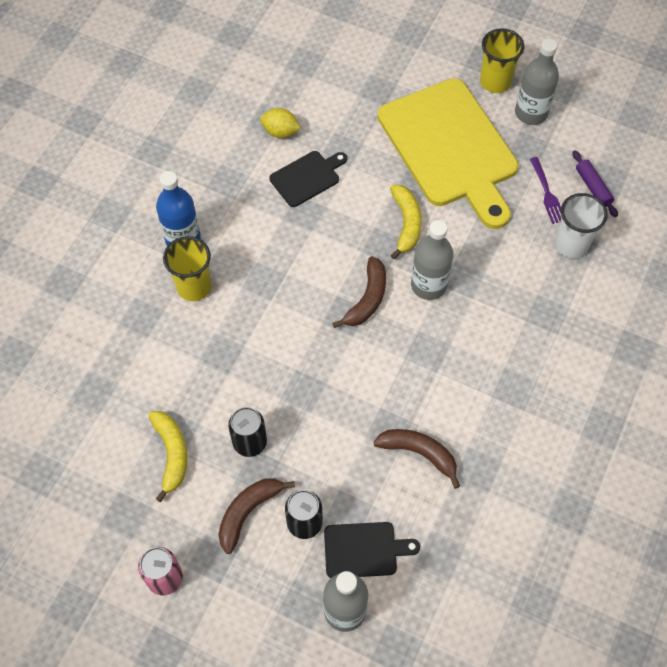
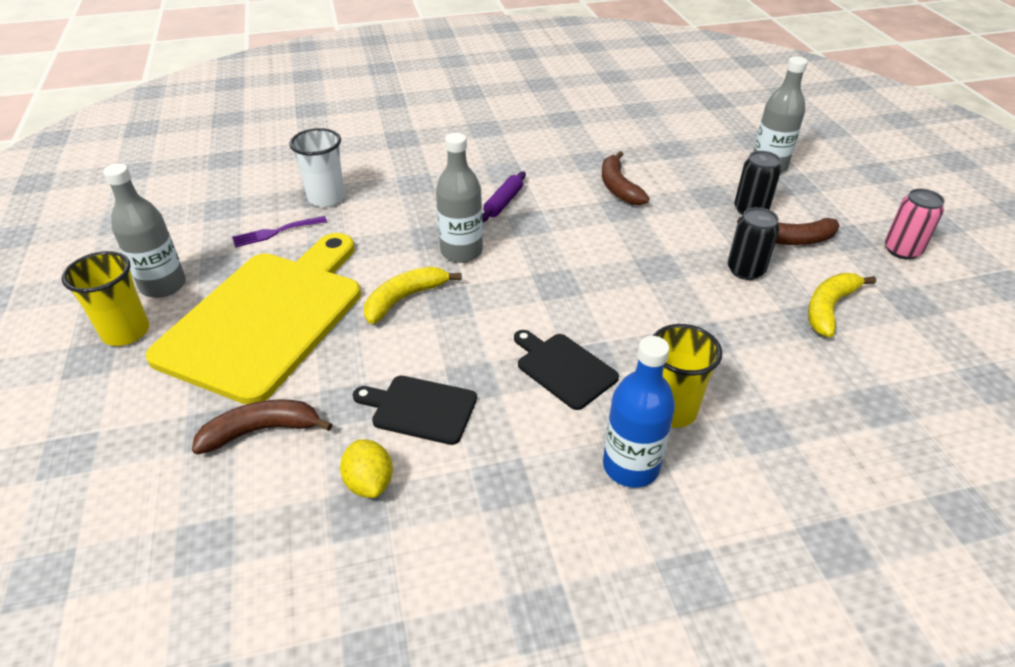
camera: 130 degrees left, 20 degrees down
black cutting board [324,522,420,578] -> black cutting board moved to [514,330,619,410]
brown banana [332,256,386,328] -> brown banana moved to [192,399,333,455]
purple fork [530,157,561,224] -> purple fork turned 150 degrees counterclockwise [232,216,327,247]
purple rolling pin [572,150,618,217] -> purple rolling pin moved to [482,171,526,222]

